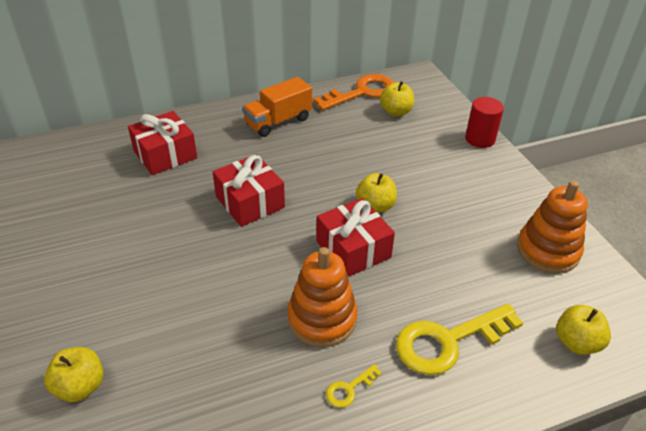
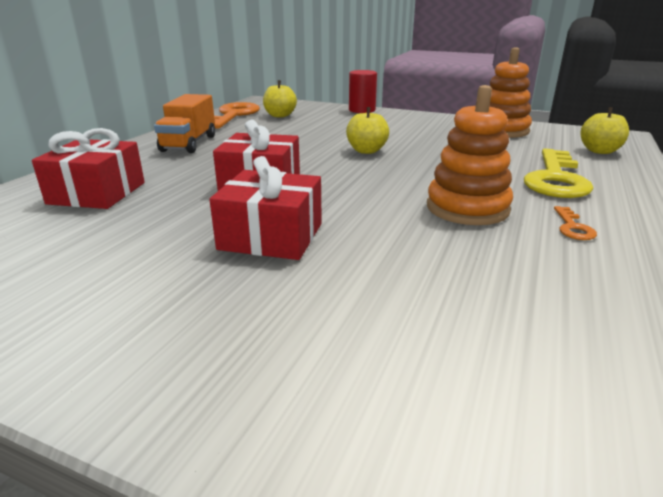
camera: 45 degrees left, 15 degrees down
yellow apple [44,347,103,402] -> none
red gift [316,198,395,277] -> red gift moved to [209,156,322,260]
yellow key [326,364,382,408] -> orange key [554,206,597,240]

